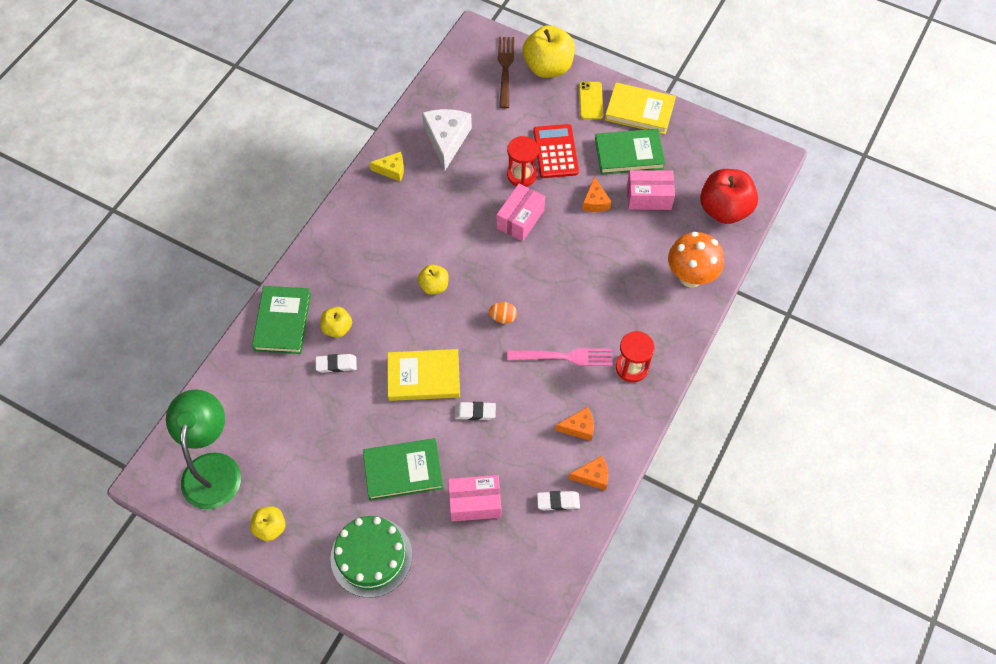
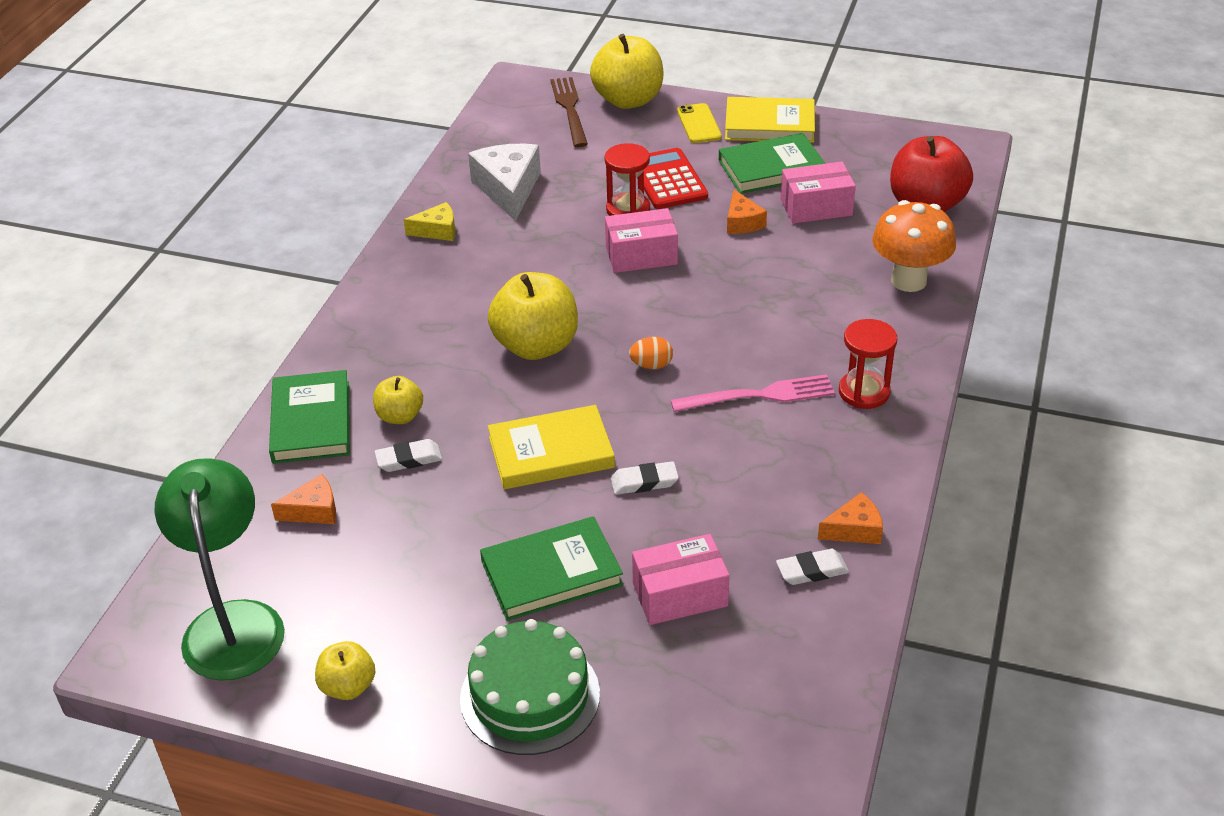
camera: 10 degrees left, 20 degrees down
yellow apple [418,264,449,295] -> yellow apple [488,272,578,360], size x1.88
pink box [497,183,545,241] -> pink box turned 60 degrees clockwise [605,208,678,273]
orange cheese [555,407,594,441] -> orange cheese moved to [271,474,336,524]

